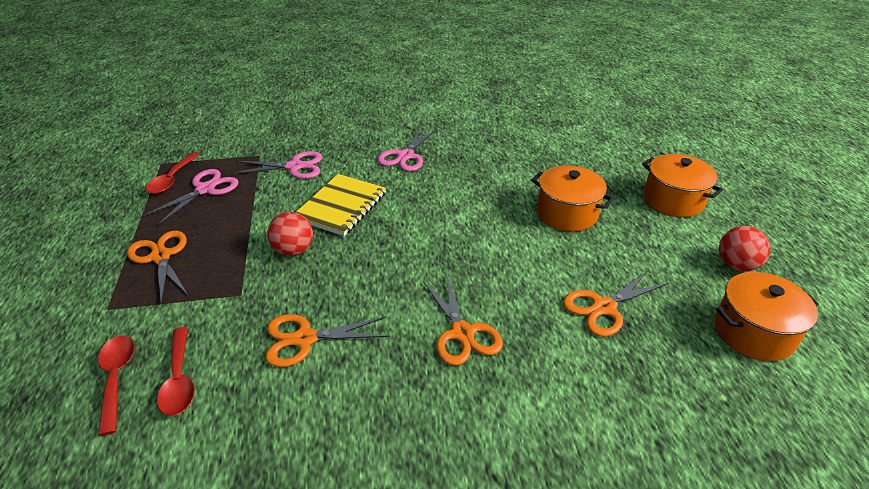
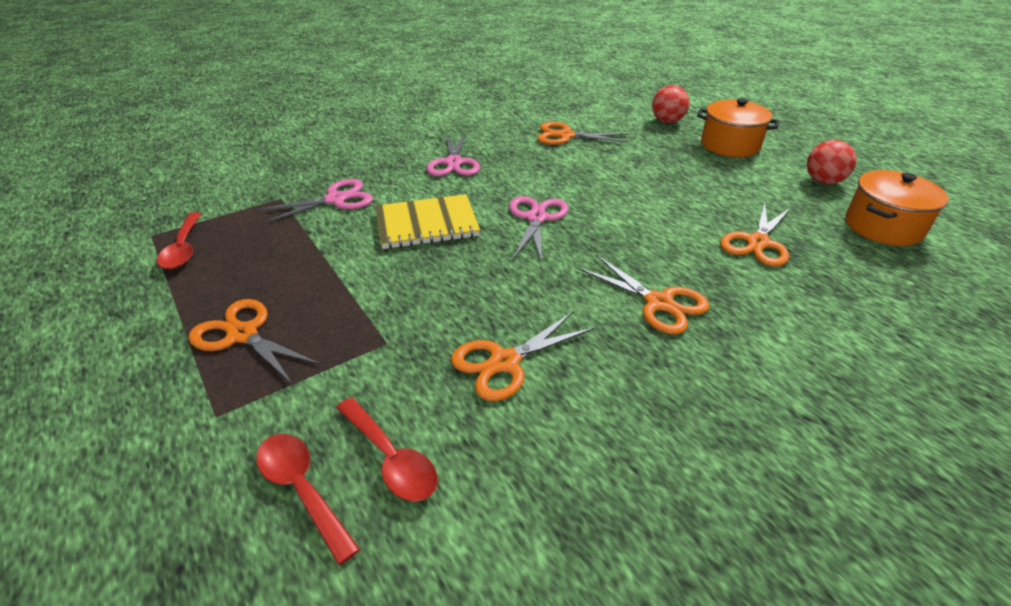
camera: 25 degrees left, 0 degrees up
pink scissors [144,169,239,225] -> pink scissors moved to [509,196,569,263]
red ball [267,212,313,256] -> red ball moved to [652,85,689,123]
yellow notebook [296,174,386,236] -> yellow notebook turned 75 degrees clockwise [375,194,480,249]
orange pot [531,165,614,231] -> none
none -> orange scissors [538,122,628,145]

